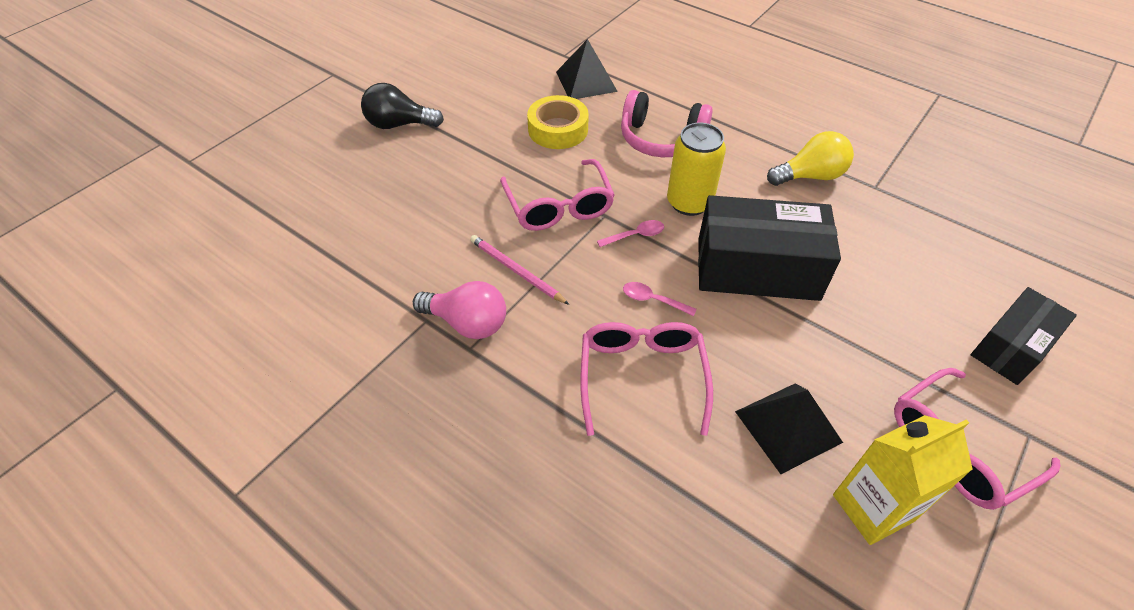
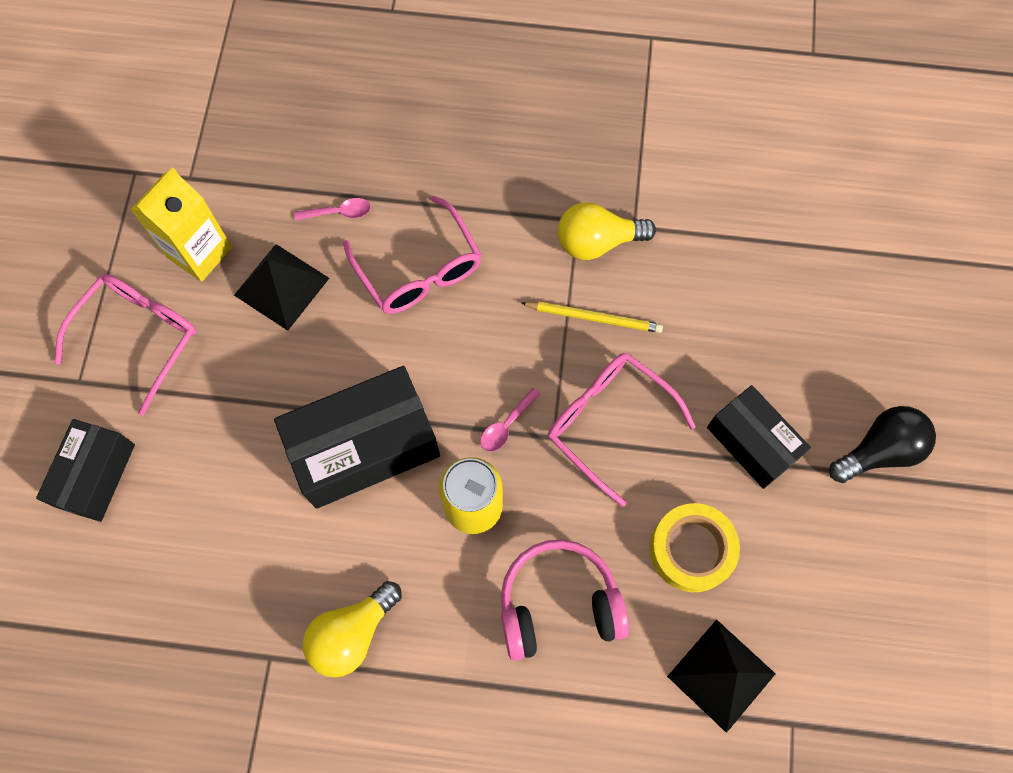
camera: 150 degrees right, 20 degrees up
pink light bulb [413,281,506,339] -> yellow light bulb [558,202,656,260]
pink pencil [470,235,569,305] -> yellow pencil [521,302,663,333]
pink spoon [623,282,697,316] -> pink spoon moved to [294,198,371,221]
none -> black box [707,385,811,489]

